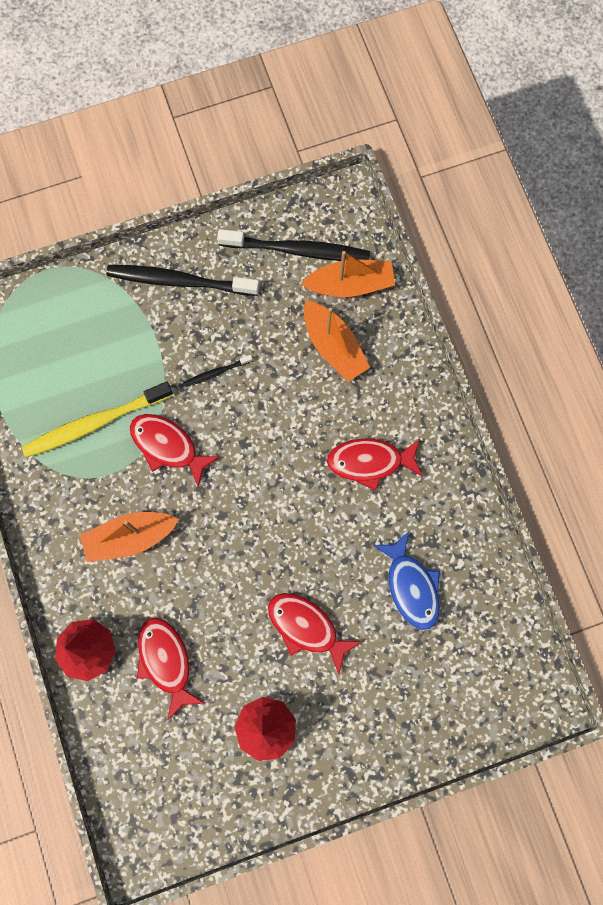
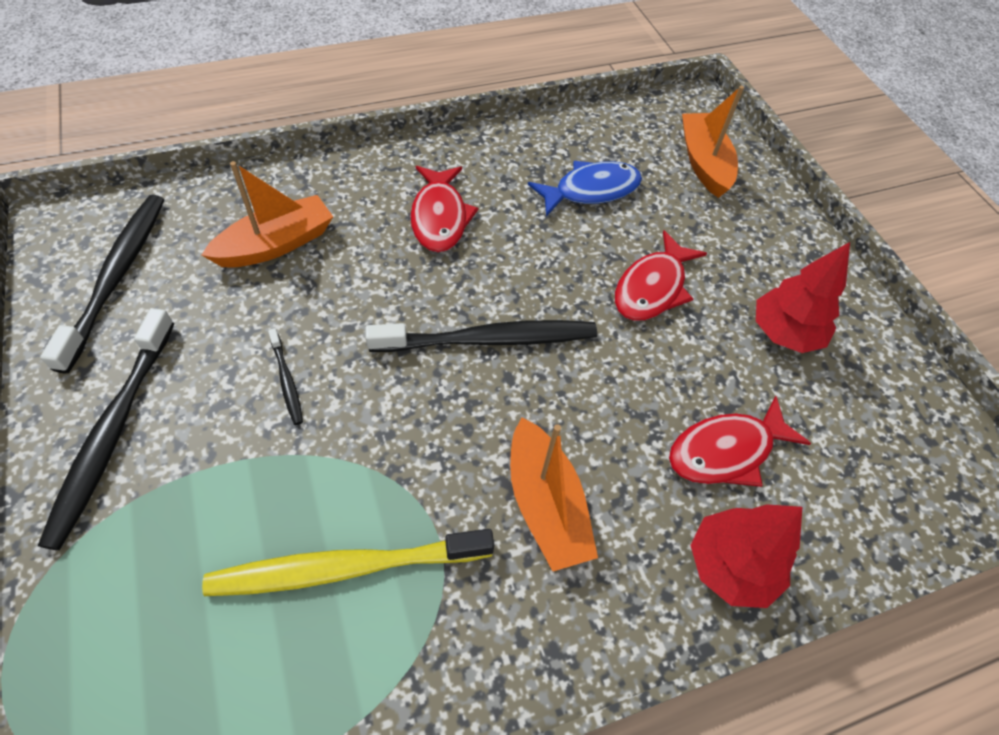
camera: 95 degrees left, 20 degrees down
yellow toothbrush [21,381,173,458] -> yellow toothbrush turned 105 degrees clockwise [202,529,494,596]
red fish [130,414,220,487] -> none
orange boat [301,251,395,297] -> orange boat moved to [682,86,744,198]
none -> black toothbrush [366,320,597,352]

